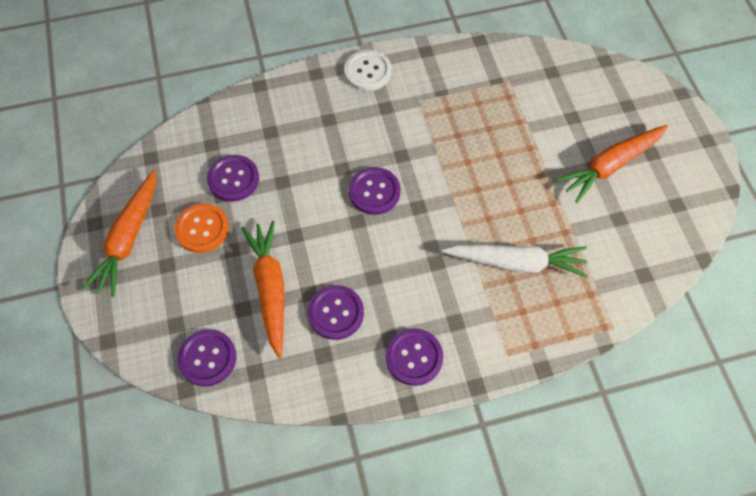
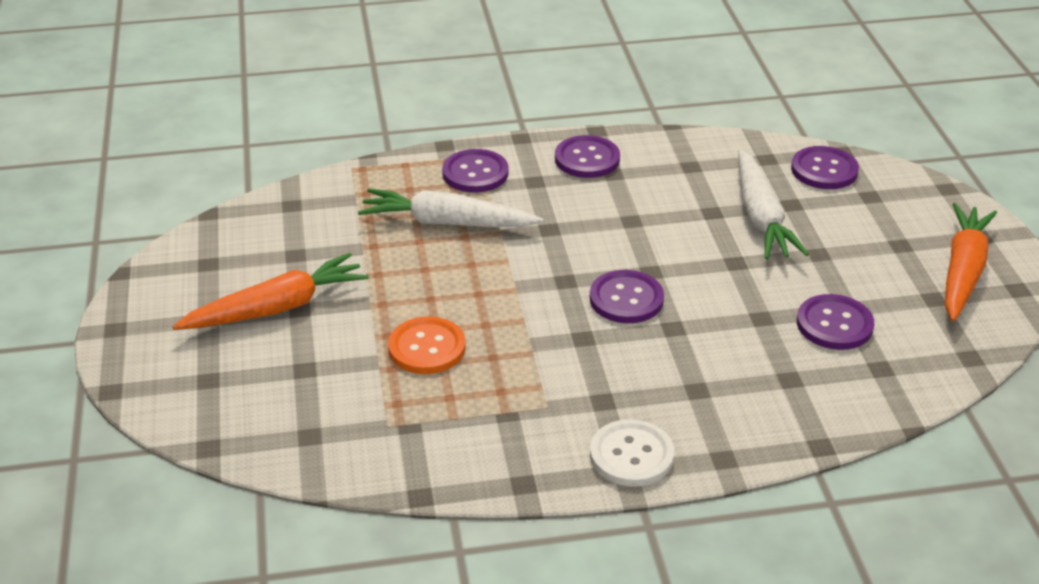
camera: 175 degrees left, 25 degrees down
orange button [174,203,229,253] -> orange button moved to [388,316,466,374]
orange carrot [241,221,284,359] -> white carrot [738,149,809,259]
purple button [308,285,364,340] -> purple button moved to [442,149,508,193]

